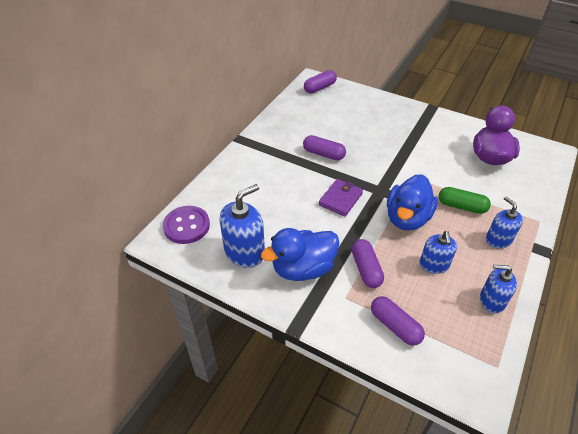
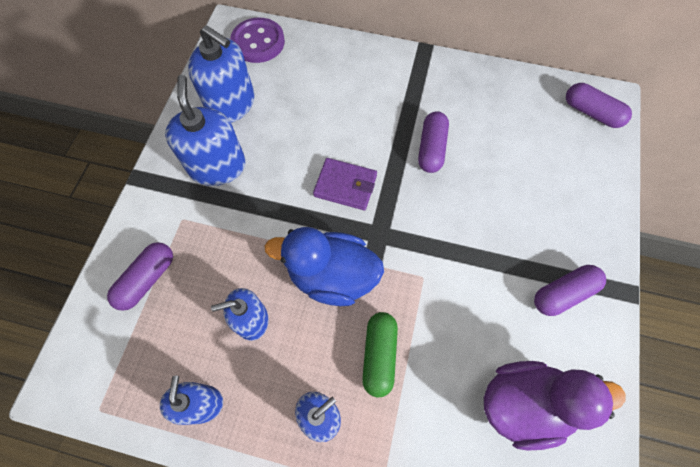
camera: 75 degrees right, 20 degrees up
blue duck [261,228,339,281] -> blue soap dispenser [165,75,246,186]
purple capsule [352,239,384,288] -> purple capsule moved to [534,265,606,316]

